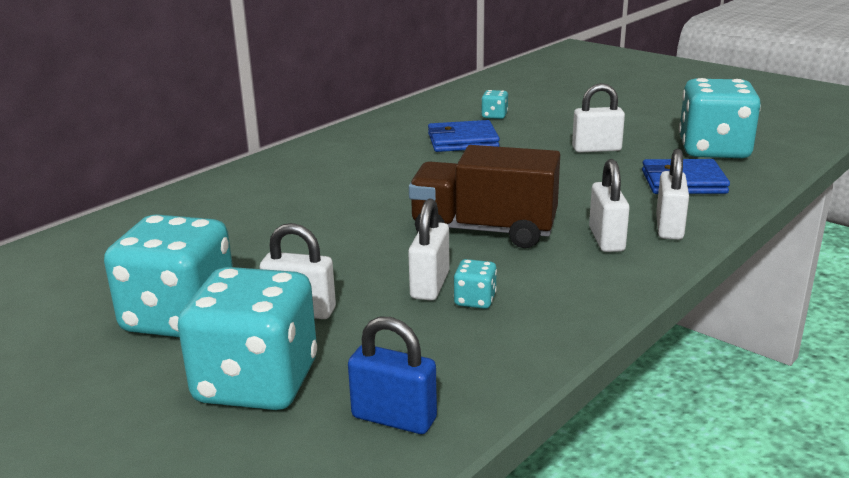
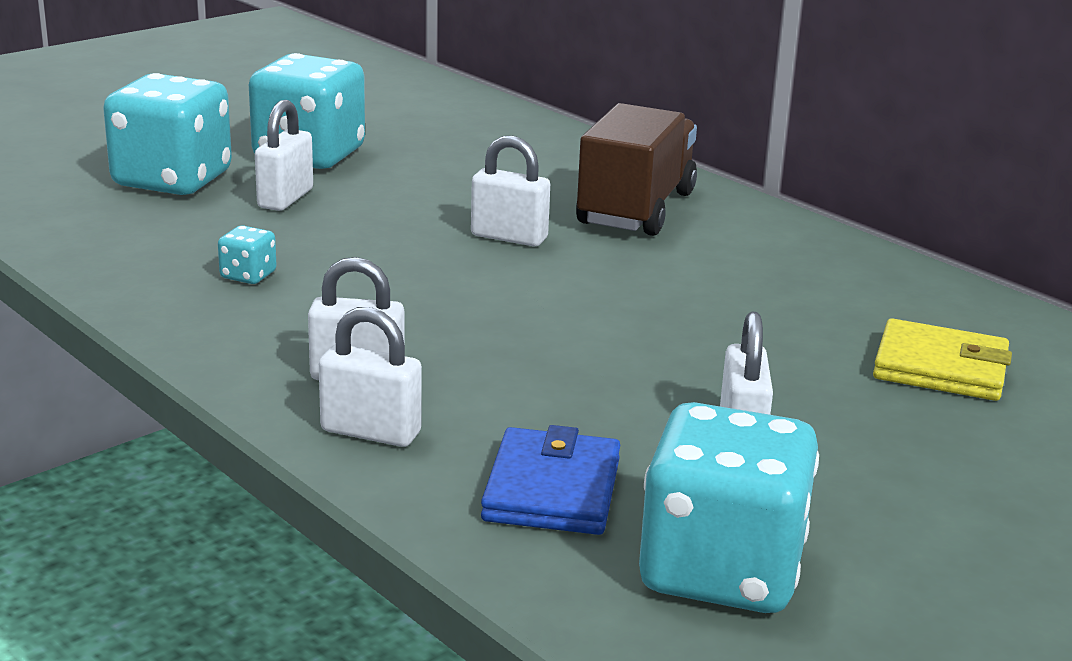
camera: 95 degrees right, 0 degrees up
blue padlock [348,317,437,434] -> none
white padlock [408,199,450,301] -> white padlock moved to [471,136,550,246]
brown truck [409,145,560,248] -> brown truck moved to [576,103,697,236]
blue wallet [428,120,500,152] -> none
turquoise dice [481,90,508,119] -> yellow wallet [873,318,1012,401]

